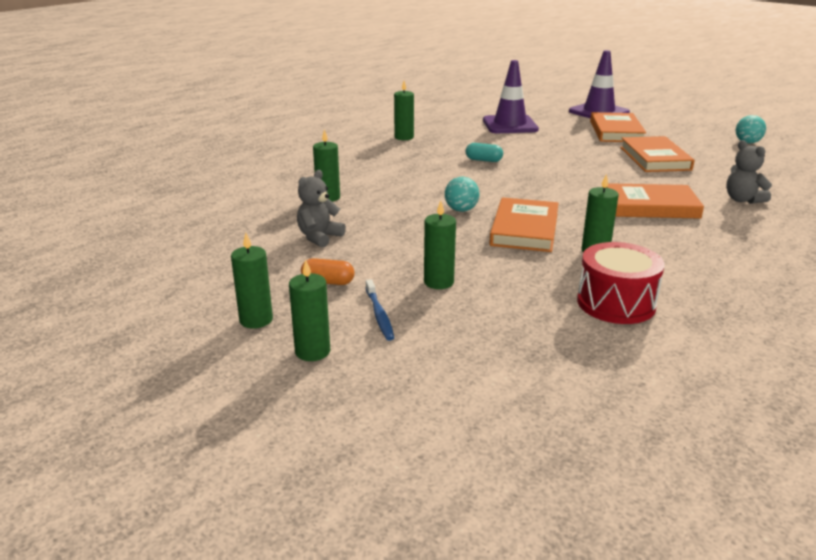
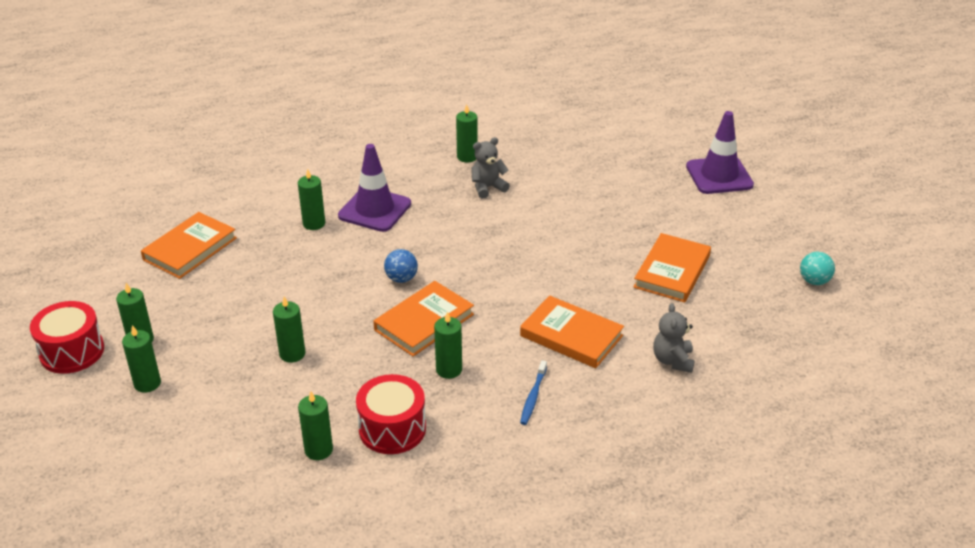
camera: 30 degrees right, 10 degrees up
grey teddy bear [297,170,346,248] -> grey teddy bear moved to [471,137,510,198]
orange capsule [301,258,355,285] -> none
blue toothbrush [366,279,394,341] -> blue toothbrush moved to [520,360,547,425]
turquoise ball [445,177,480,212] -> blue ball [384,249,418,283]
turquoise capsule [466,143,503,162] -> none
purple traffic cone [483,60,539,133] -> purple traffic cone moved to [338,144,411,232]
orange book [590,112,646,142] -> orange book moved to [141,212,237,279]
none -> red drum [30,301,104,374]
none -> green candle [298,392,333,460]

